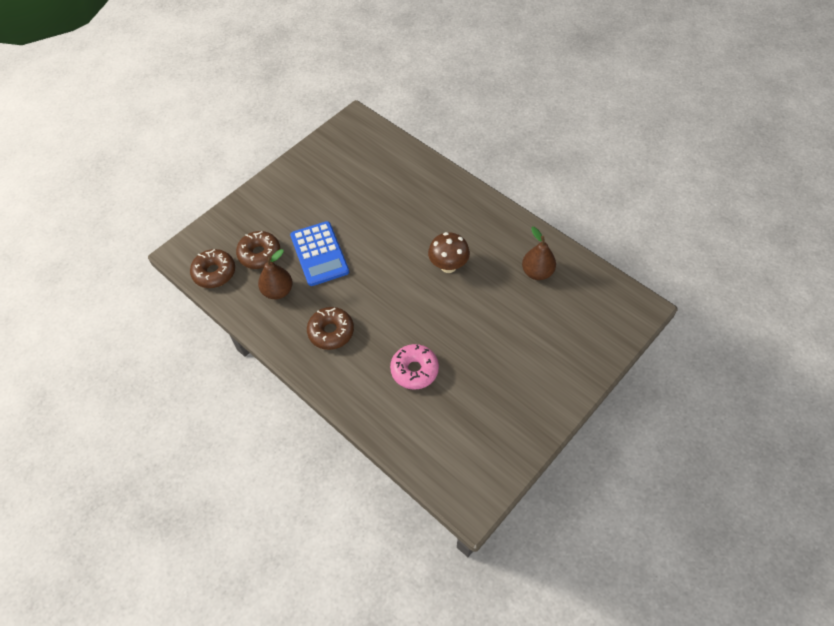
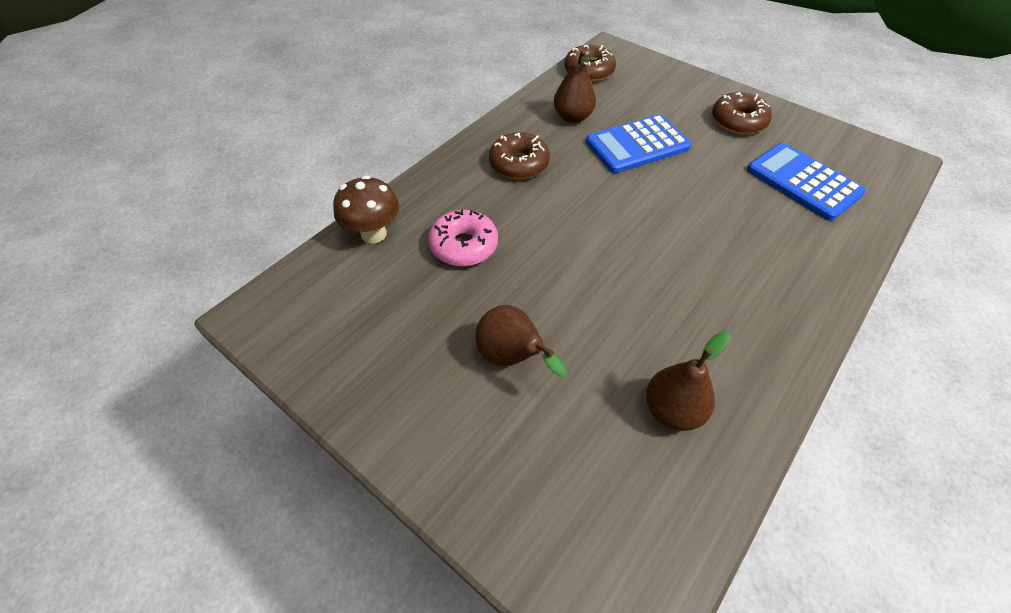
camera: 85 degrees right, 5 degrees down
brown donut [236,231,280,269] -> brown donut moved to [712,92,772,135]
brown mushroom [428,232,470,273] -> brown mushroom moved to [333,175,399,243]
none -> brown pear [475,305,567,377]
none -> blue calculator [747,143,866,221]

